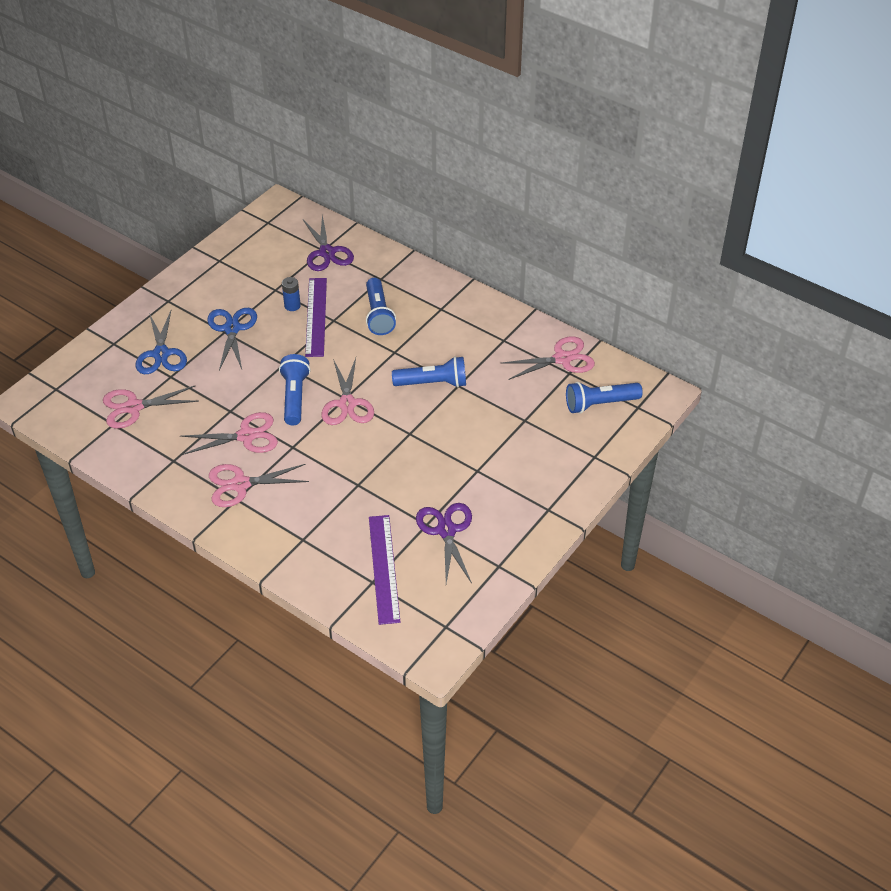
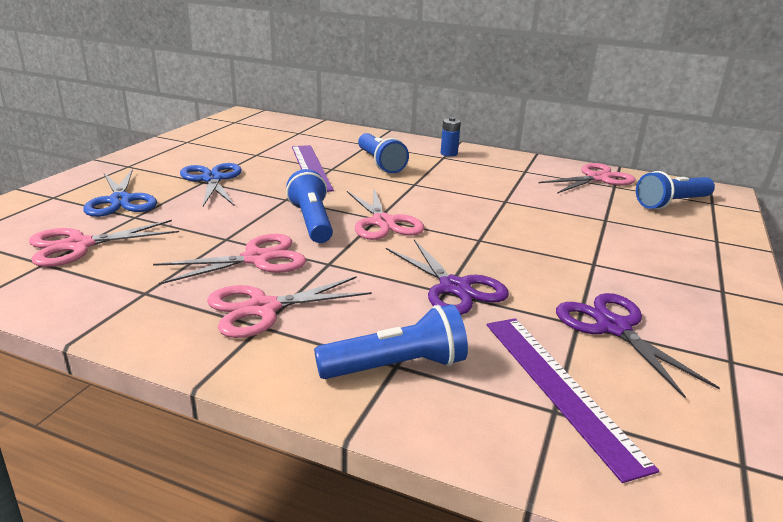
camera: 15 degrees left, 20 degrees down
blue battery [282,277,301,311] -> blue battery moved to [441,117,461,157]
purple scissors [302,215,354,271] -> purple scissors moved to [386,239,509,315]
blue flashlight [392,356,466,388] -> blue flashlight moved to [314,304,468,379]

